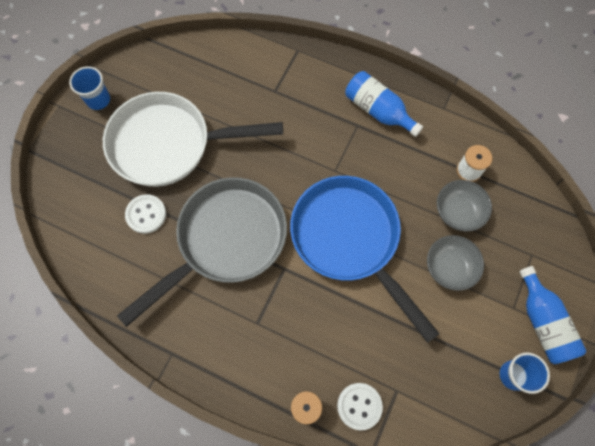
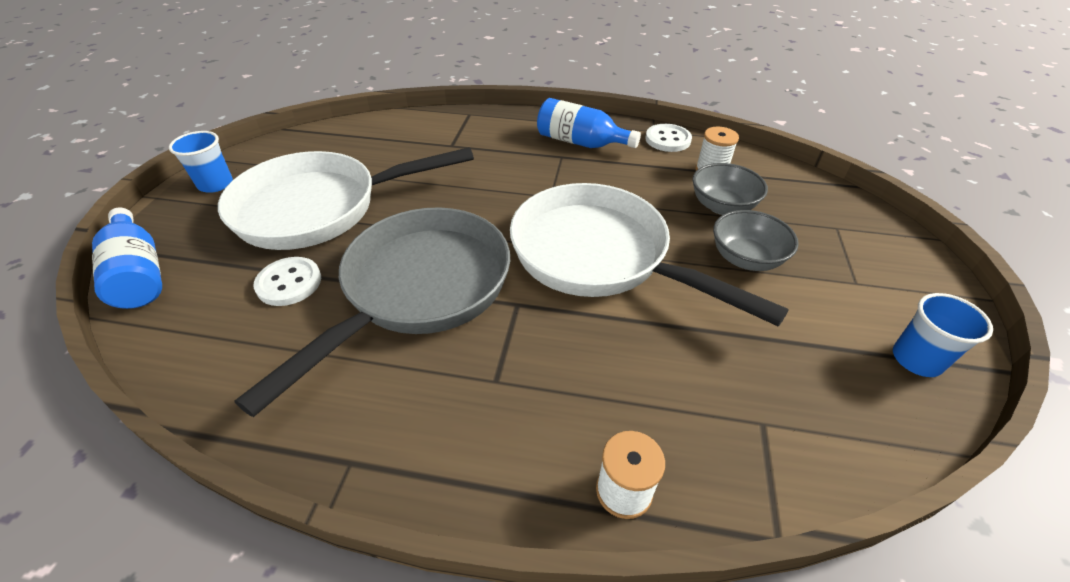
camera: 15 degrees left, 25 degrees down
blue pan [290,176,439,343] -> white pan [510,183,789,326]
white button [337,383,383,430] -> white button moved to [645,124,692,152]
blue bottle [519,266,587,364] -> blue bottle moved to [92,207,162,309]

